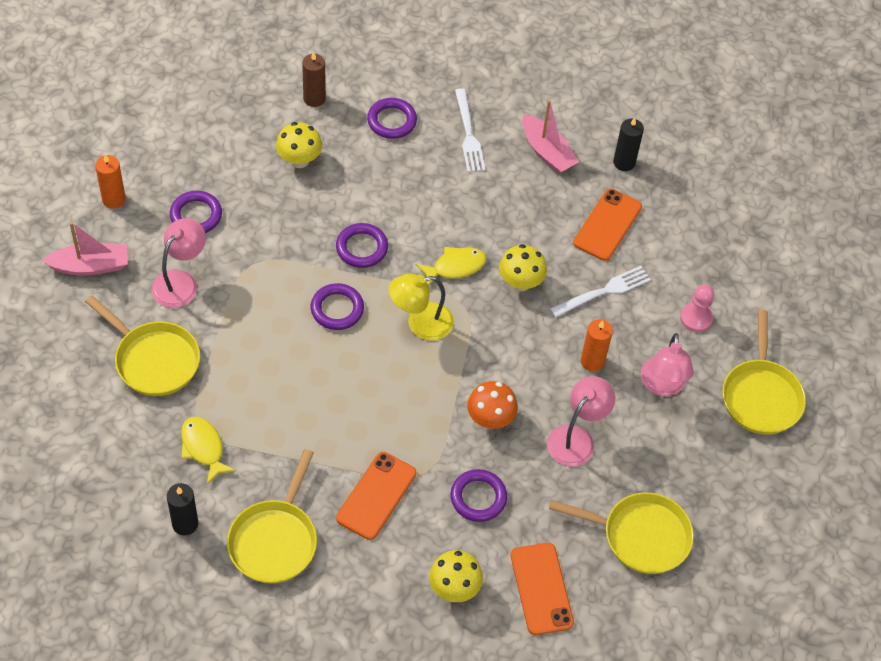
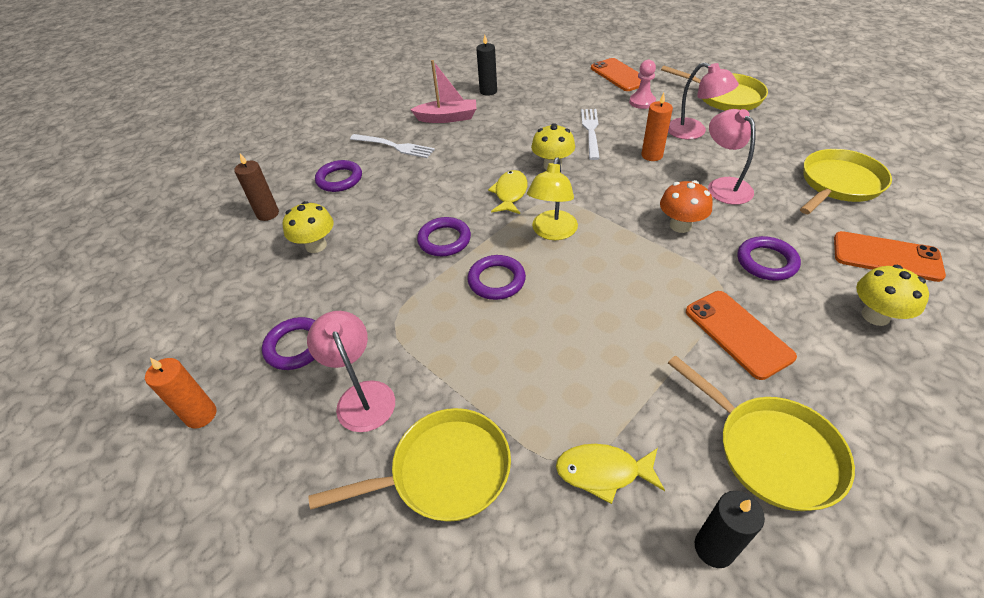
camera: 50 degrees left, 10 degrees down
pink boat [42,222,128,275] -> none
orange phone [573,189,642,261] -> orange phone moved to [591,58,641,91]

